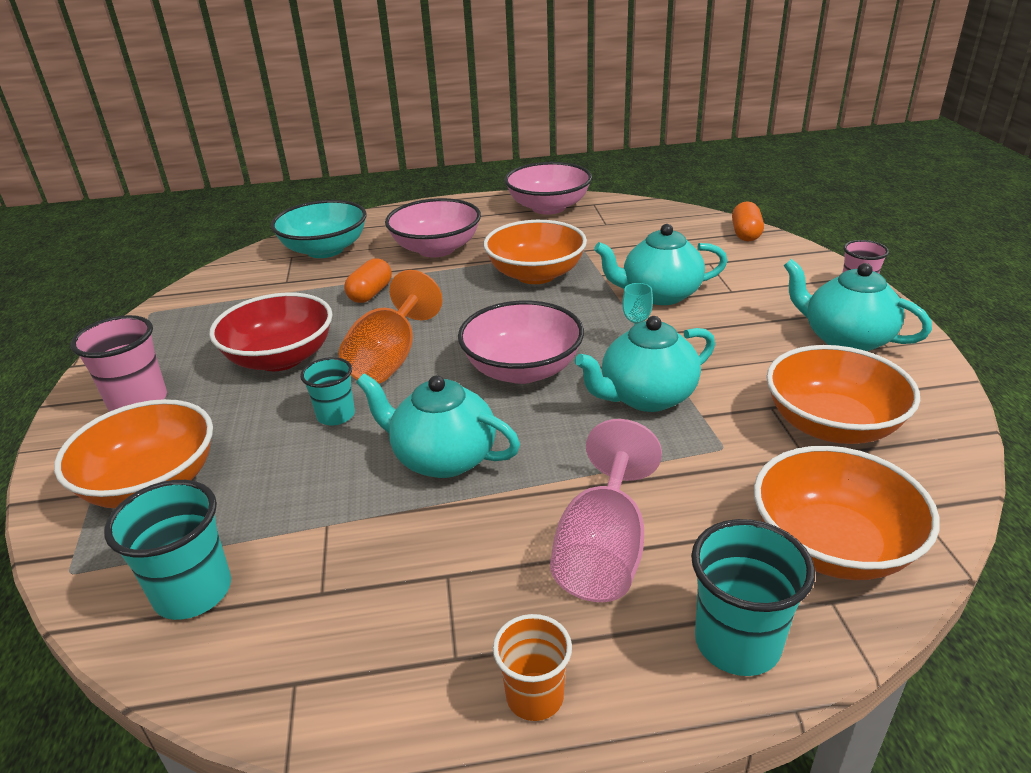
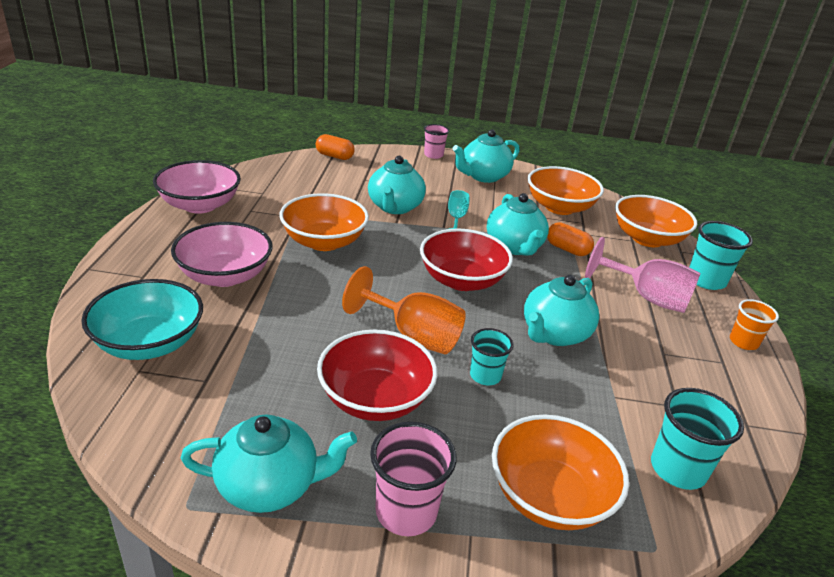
camera: 80 degrees left, 0 degrees up
orange capsule [344,258,392,303] -> orange capsule moved to [547,222,594,256]
pink bowl [458,301,584,384] -> red bowl [420,228,513,291]
none -> turquoise teapot [180,414,357,513]

